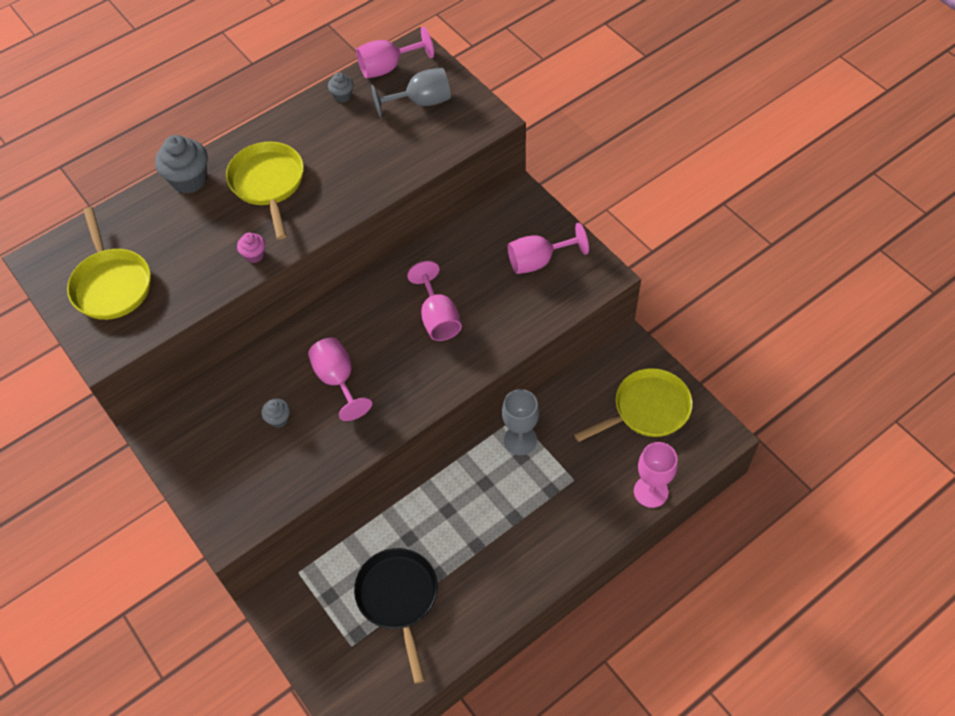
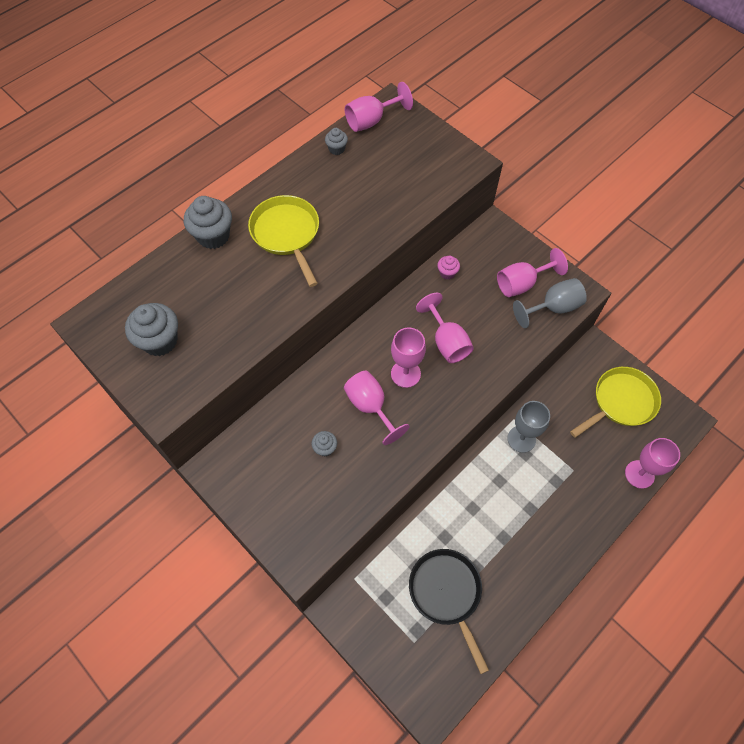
camera: 10 degrees left, 5 degrees up
yellow pan [67,207,151,320] -> grey cupcake [125,303,178,356]
pink cupcake [237,233,265,263] -> pink cupcake moved to [437,256,460,279]
grey goblet [371,68,451,118] -> grey goblet moved to [513,278,587,328]
none -> pink goblet [391,328,426,388]

